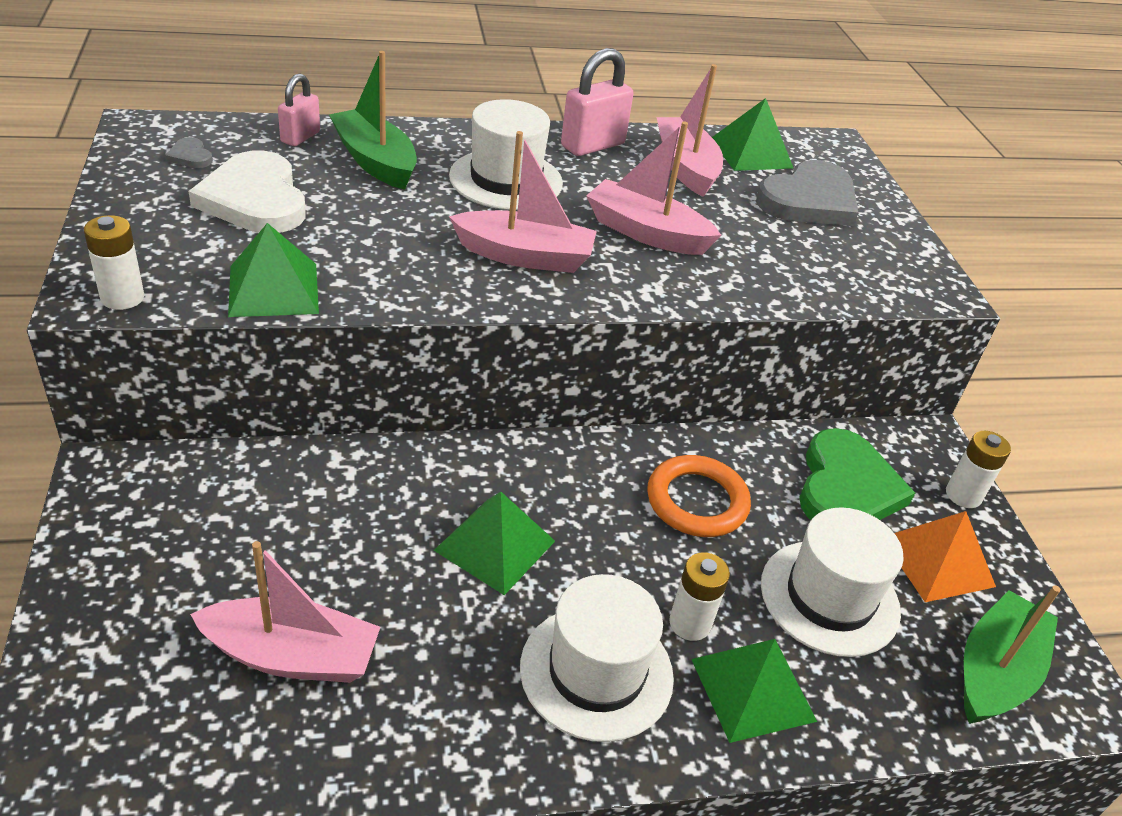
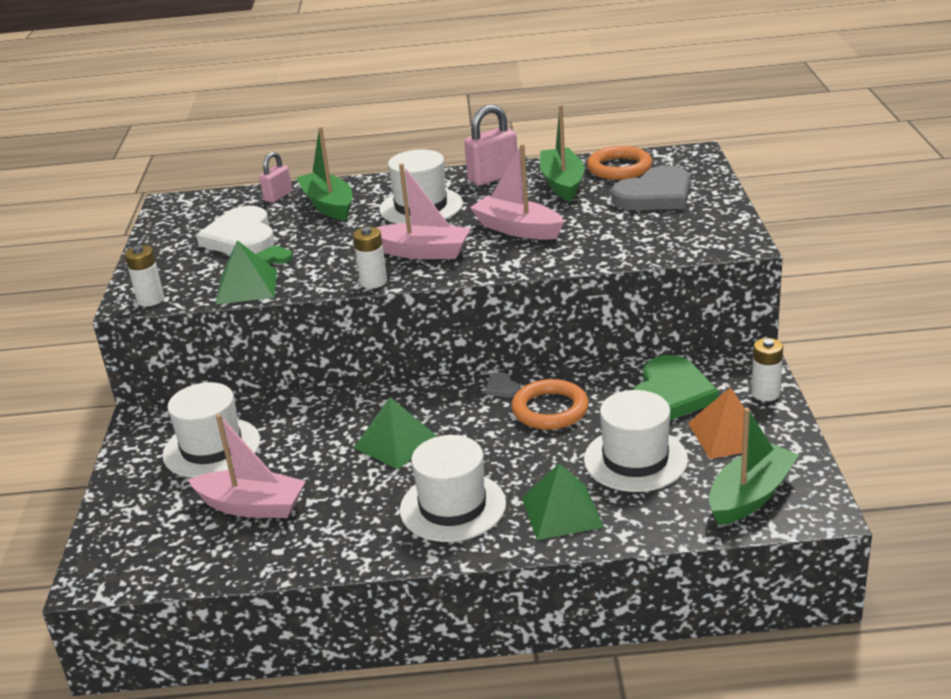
camera: 15 degrees right, 10 degrees down
grey heart [165,137,213,168] -> grey heart moved to [485,372,520,398]
pink boat [656,64,723,197] -> green boat [540,105,585,202]
white battery [669,552,730,641] -> white battery moved to [353,227,387,289]
green pyramid [712,98,793,171] -> orange ring [587,146,652,180]
none -> white hat [162,382,260,478]
none -> green heart [256,245,293,264]

